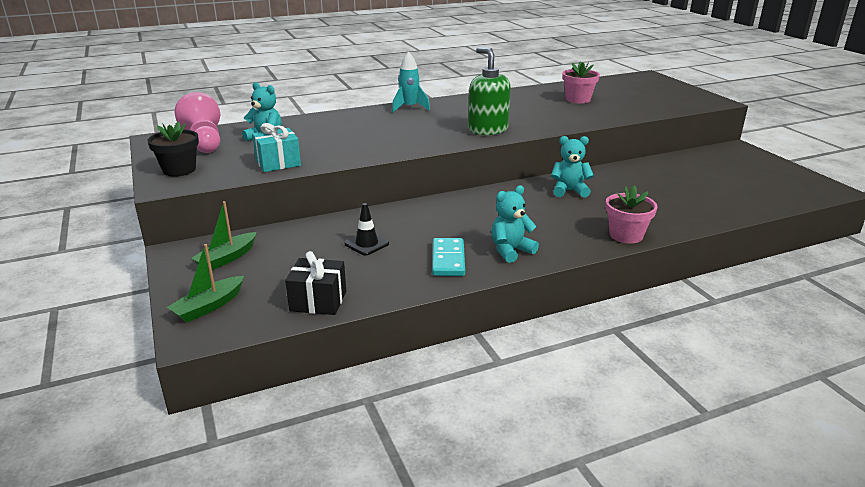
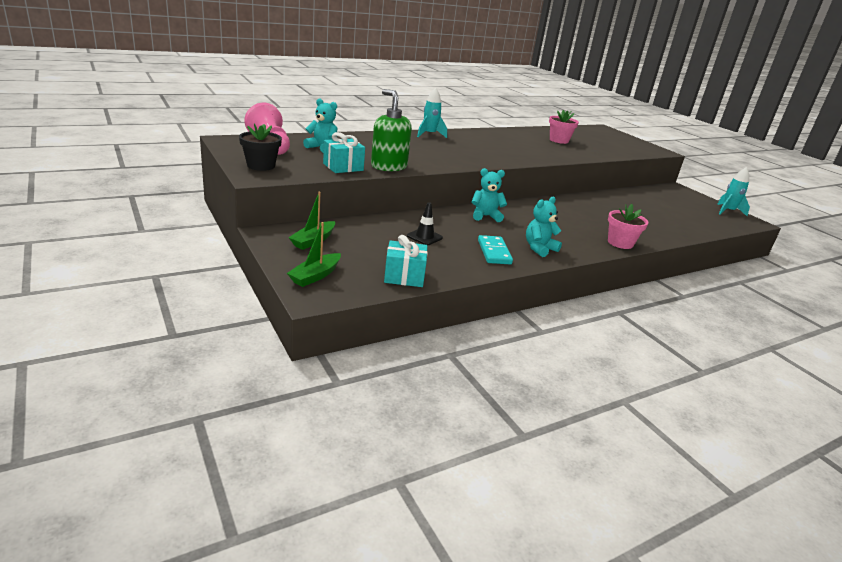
camera: 10 degrees left, 0 degrees up
black gift [285,251,346,315] -> turquoise gift [384,235,428,287]
green soap dispenser [468,47,511,135] -> green soap dispenser moved to [371,89,412,171]
turquoise teddy bear [551,136,594,198] -> turquoise teddy bear moved to [472,168,507,222]
none -> turquoise rocket [717,167,750,216]

